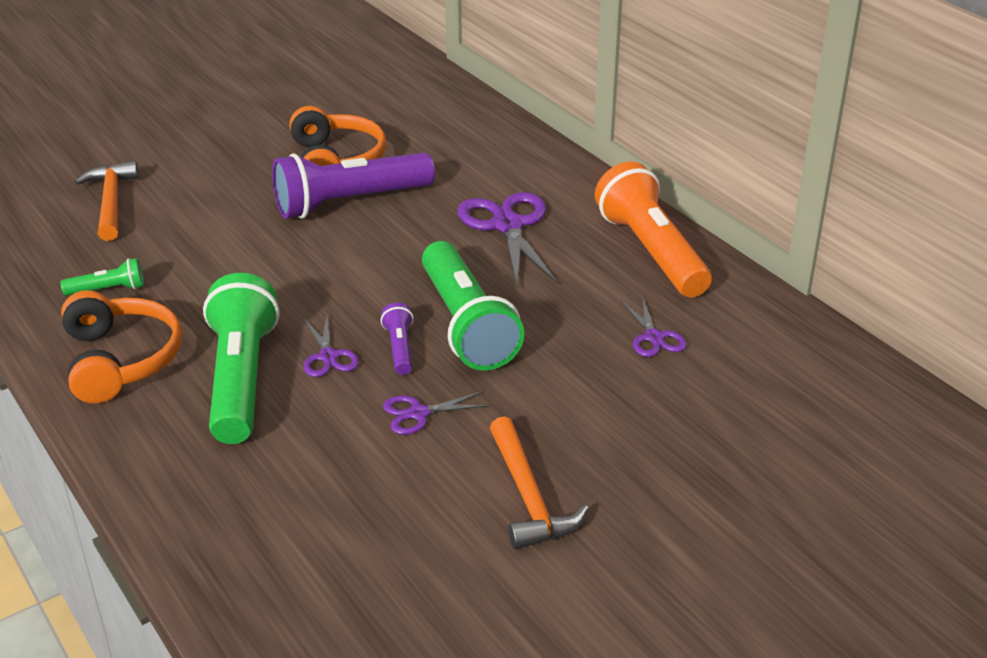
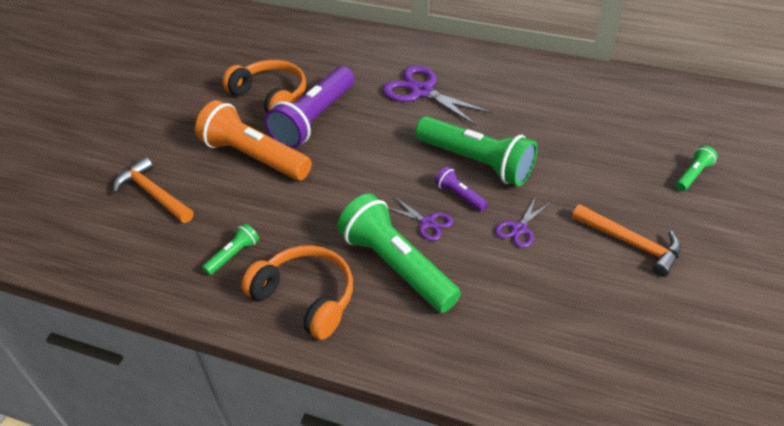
camera: 35 degrees left, 10 degrees up
orange flashlight [595,161,712,297] -> orange flashlight moved to [195,100,312,180]
purple scissors [621,296,687,357] -> none
none -> green flashlight [676,146,718,191]

